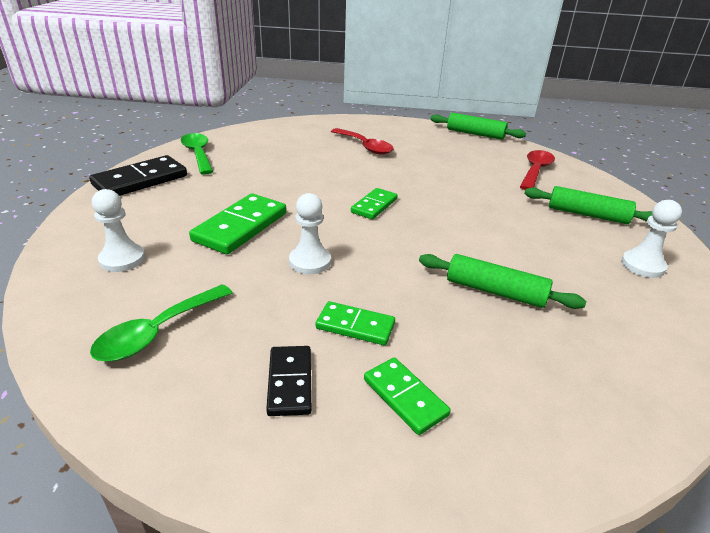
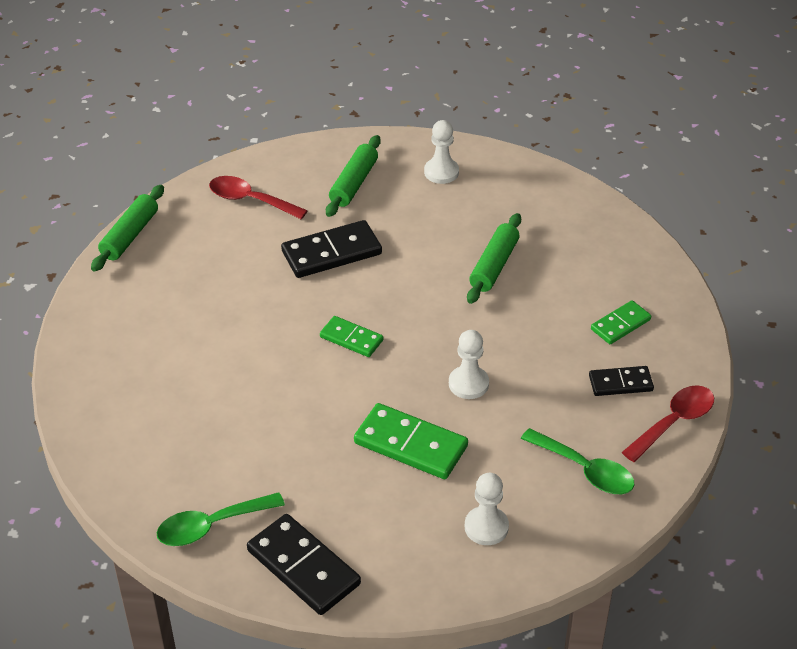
camera: 90 degrees left, 10 degrees up
green domino [316,301,395,345] -> none
red spoon [331,128,394,155] -> red spoon moved to [622,385,714,462]
none -> black domino [281,220,382,278]

